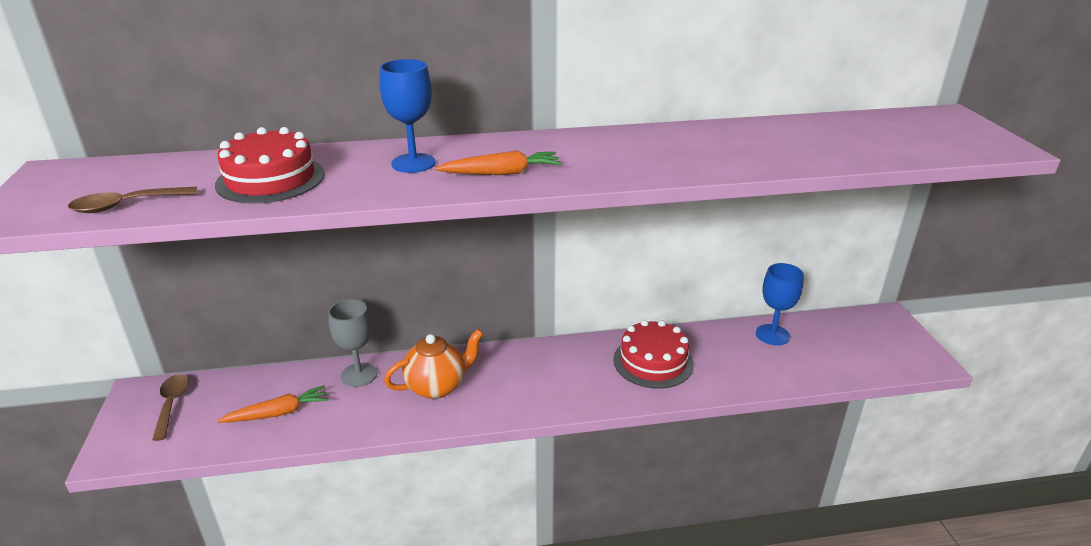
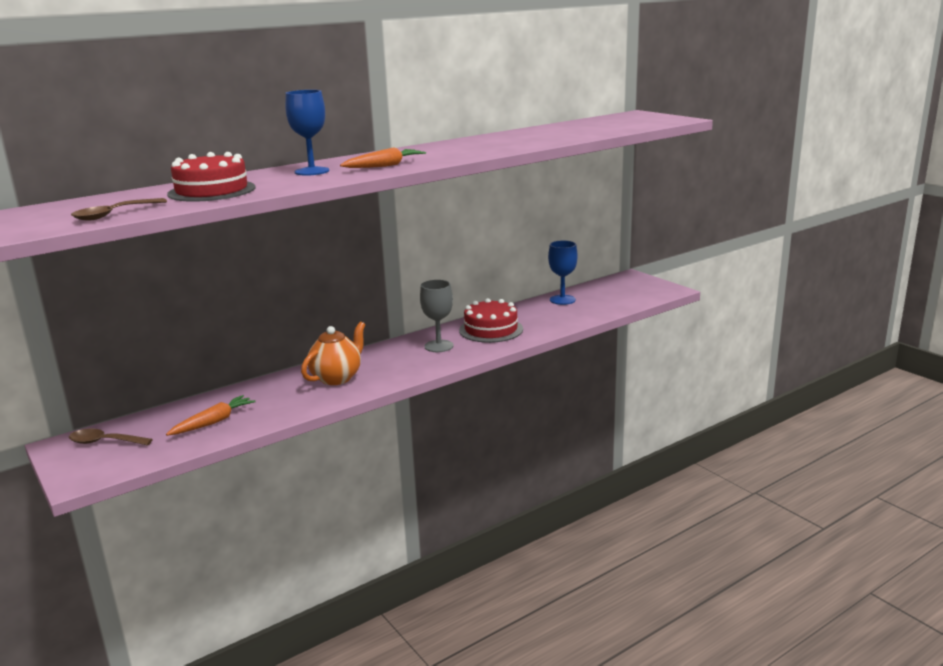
camera: 25 degrees left, 10 degrees down
brown spoon [152,374,189,441] -> brown spoon turned 45 degrees counterclockwise [69,429,153,446]
grey goblet [328,299,377,387] -> grey goblet moved to [420,280,454,352]

